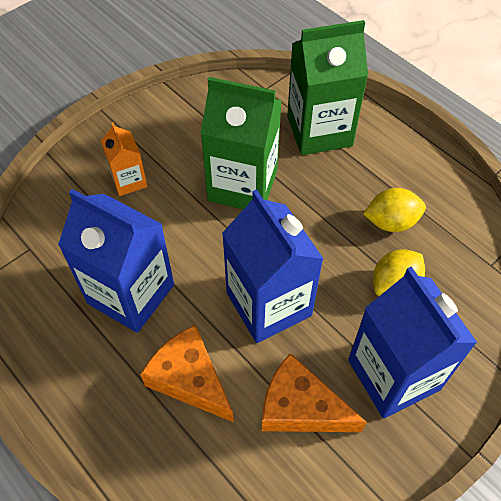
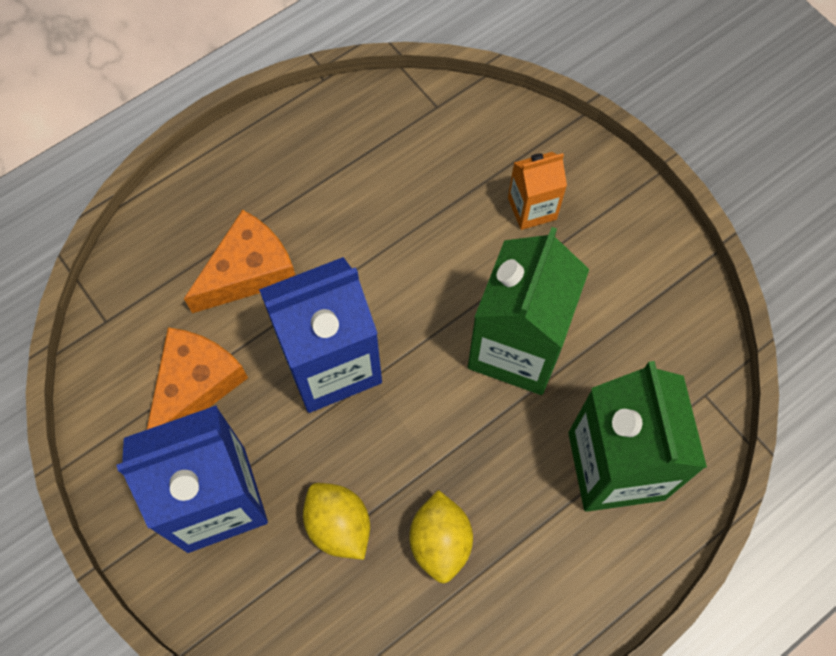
camera: 95 degrees right, 10 degrees up
blue carton [58,189,174,333] -> none

